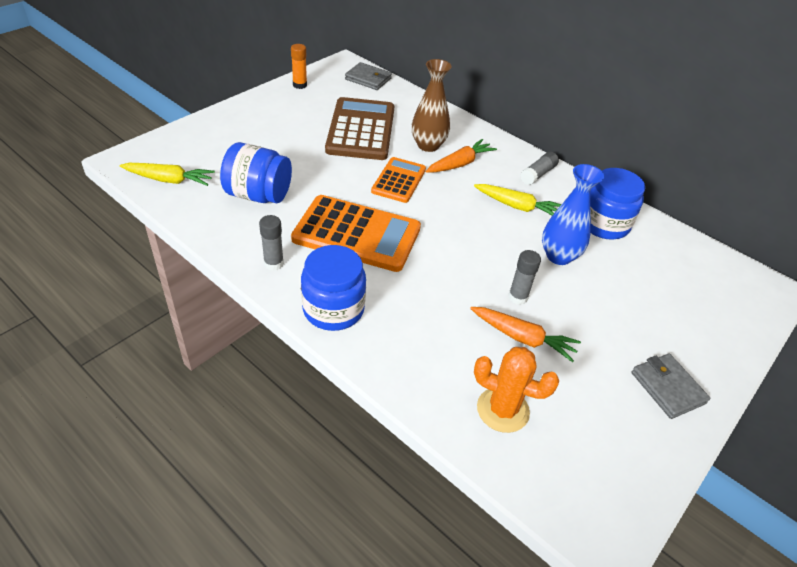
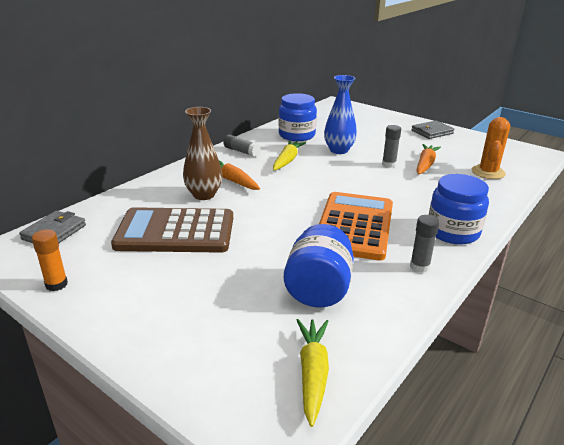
camera: 90 degrees left, 15 degrees down
orange calculator [371,157,426,203] -> none

